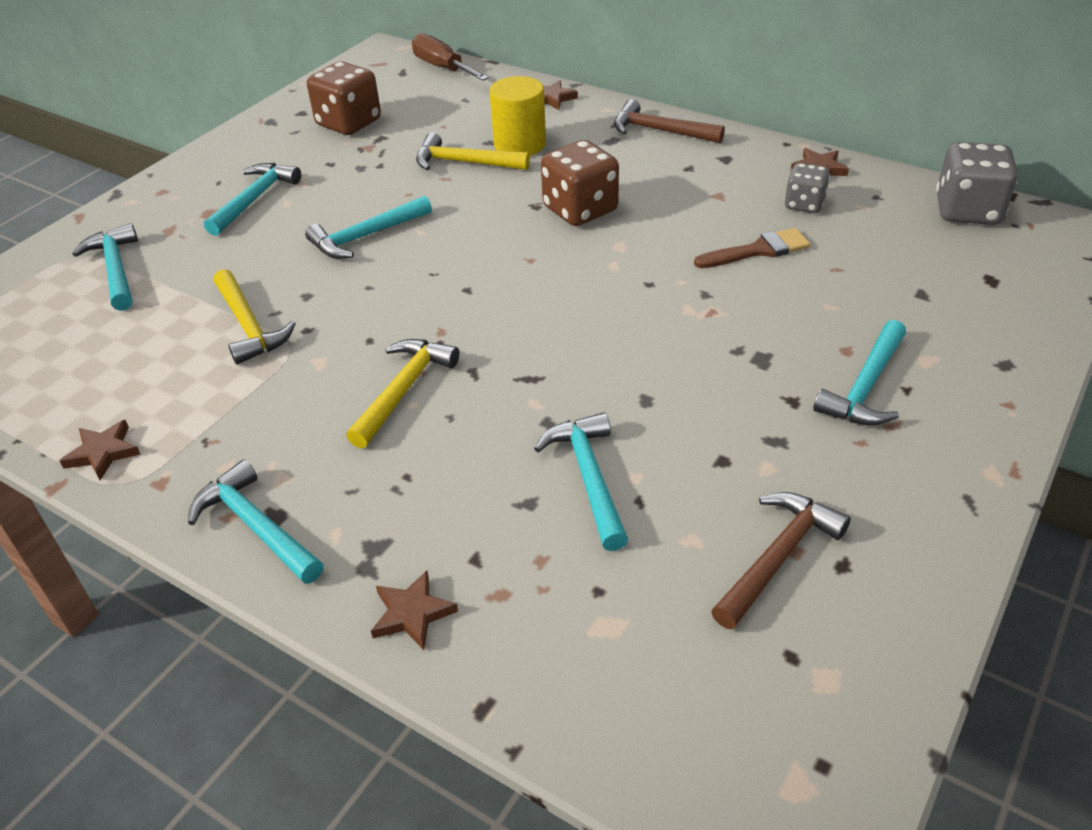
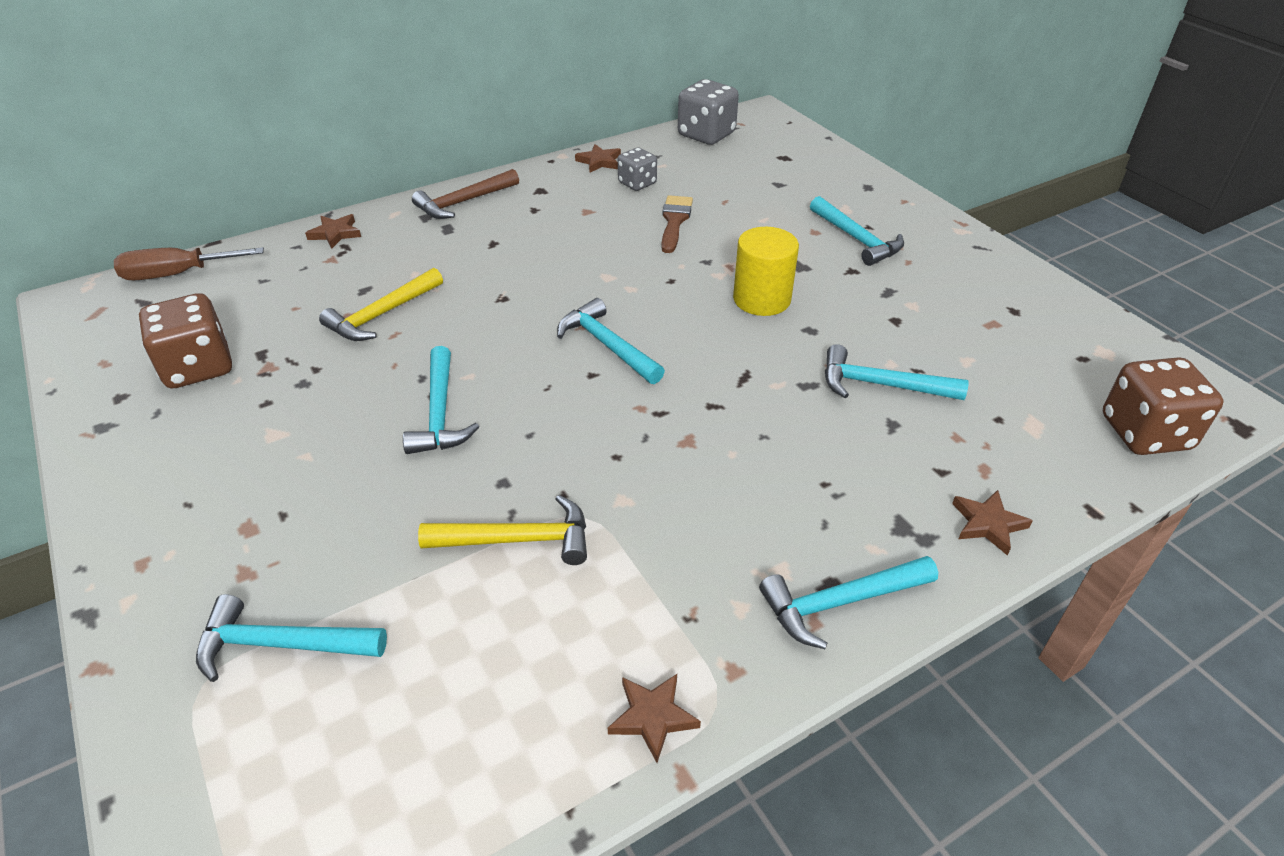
camera: 65 degrees left, 0 degrees up
turquoise hammer [204,163,301,236] -> turquoise hammer moved to [557,298,665,384]
yellow hammer [346,339,459,449] -> none
yellow cylinder [489,76,546,156] -> yellow cylinder moved to [733,227,799,316]
brown dice [541,140,619,226] -> brown dice moved to [1103,357,1224,455]
brown hammer [711,492,851,629] -> none

